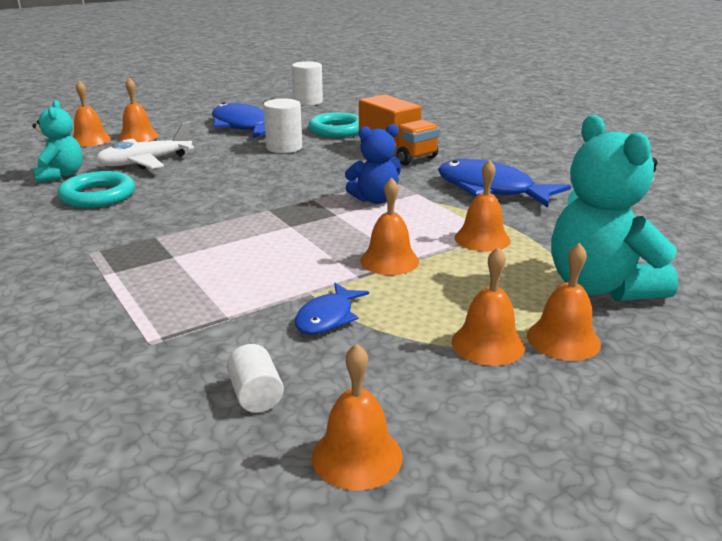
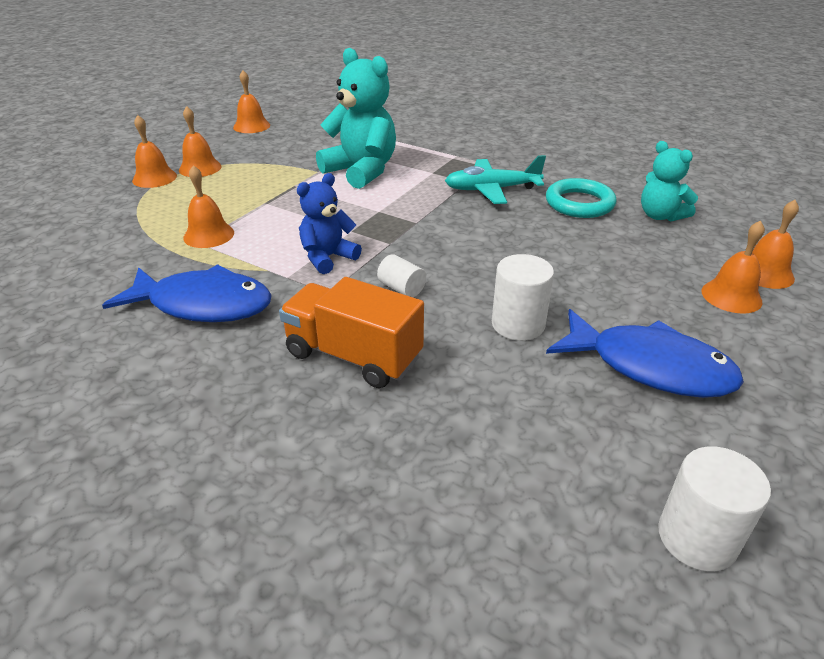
camera: 155 degrees right, 10 degrees up
white plane [95,122,194,169] -> none
white cylinder [226,344,284,413] -> white cylinder moved to [377,254,426,297]
blue fish [295,283,369,334] -> none
turquoise ring [308,113,359,137] -> none
orange bell [360,177,419,275] -> none
turquoise teddy bear [551,115,678,301] -> turquoise teddy bear moved to [316,48,396,189]
none -> turquoise plane [445,155,546,204]

